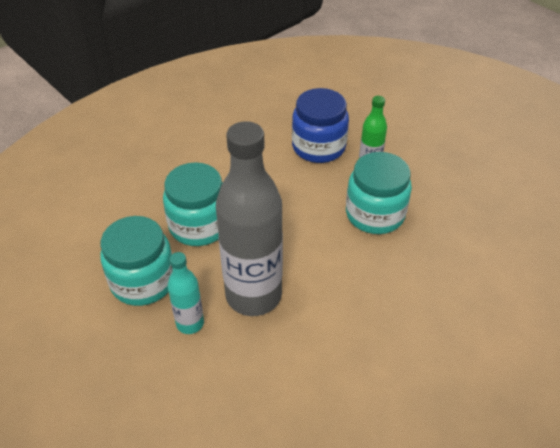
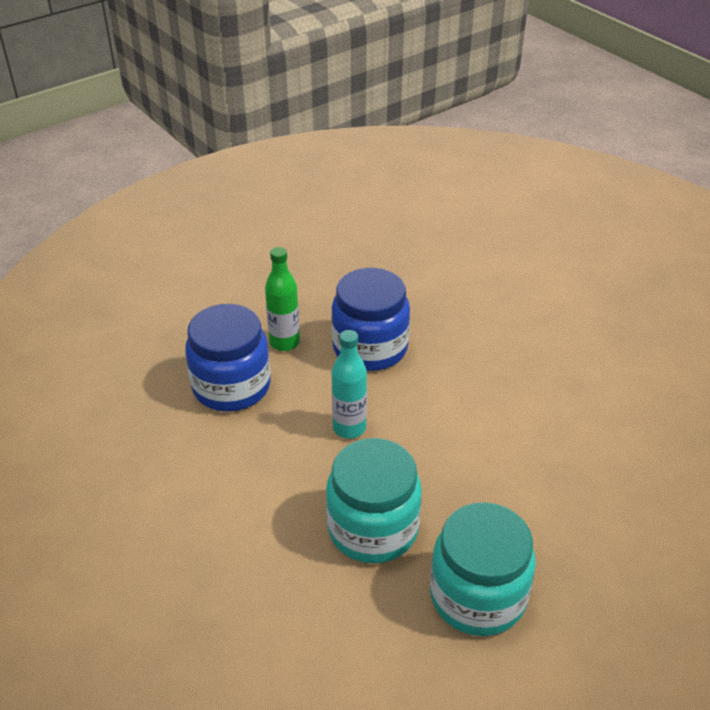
camera: 85 degrees left, 5 degrees down
turquoise bottle [168,252,204,334] -> turquoise bottle moved to [332,330,367,439]
grey bottle [216,121,283,316] -> none
turquoise jar [346,152,412,234] -> blue jar [331,268,410,371]

